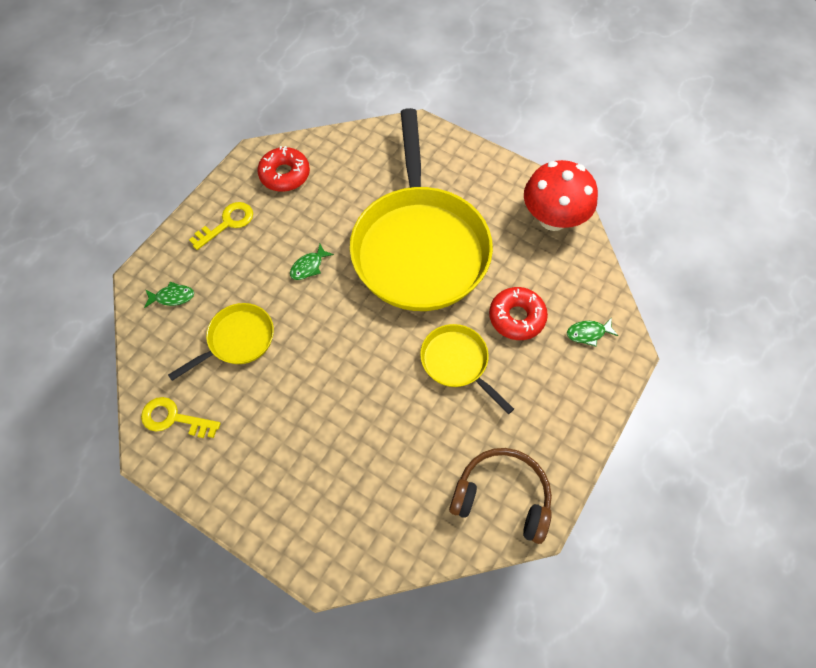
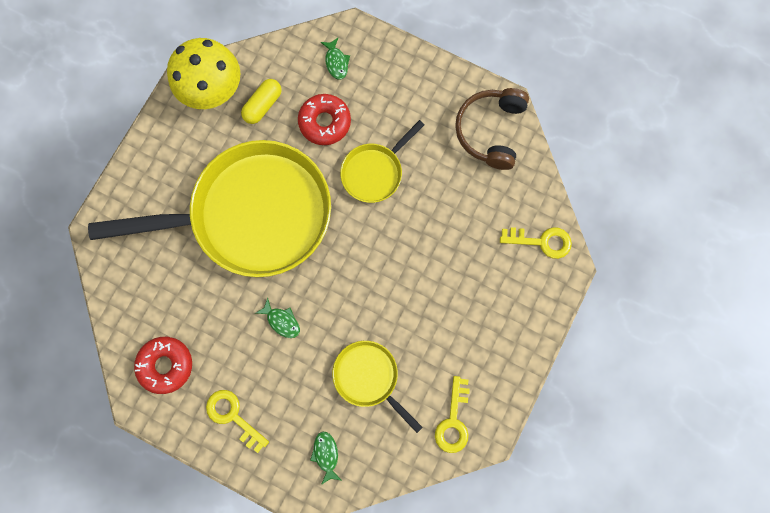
camera: 95 degrees left, 15 degrees up
red mushroom [524,160,598,231] -> yellow mushroom [167,38,240,109]
none -> yellow capsule [241,79,282,124]
none -> yellow key [500,227,572,259]

